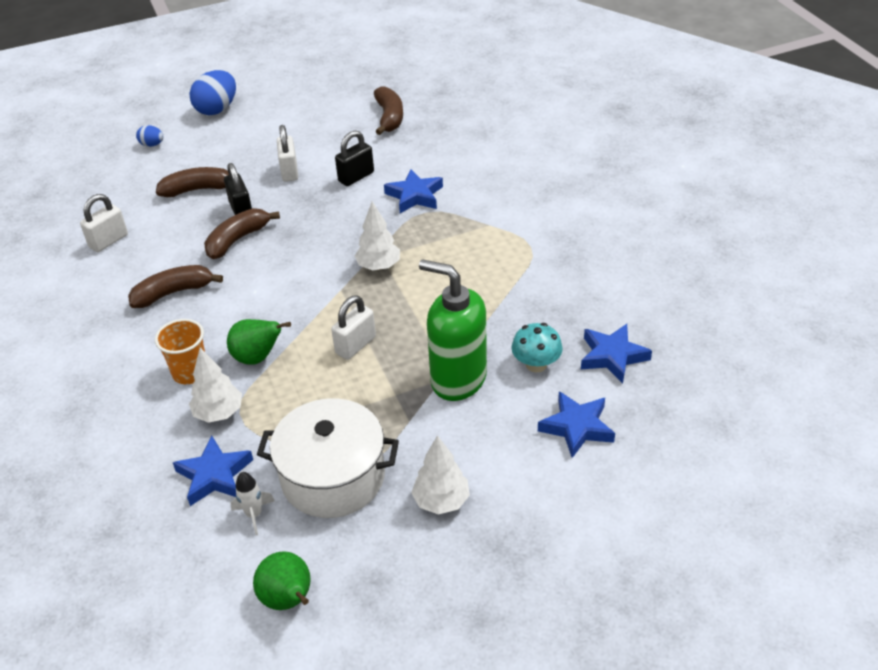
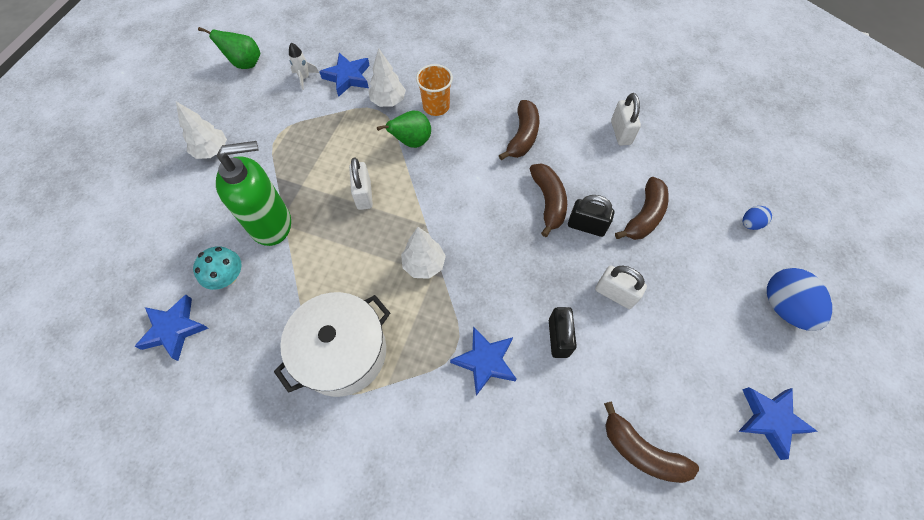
camera: 130 degrees right, 20 degrees up
white pot [257,398,399,518] -> white pot moved to [274,292,390,397]
blue star [538,391,615,458] -> blue star moved to [738,387,818,460]

